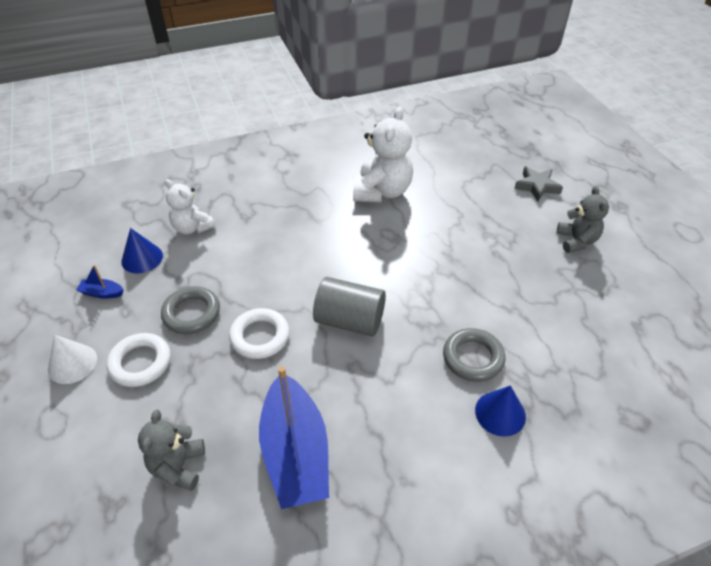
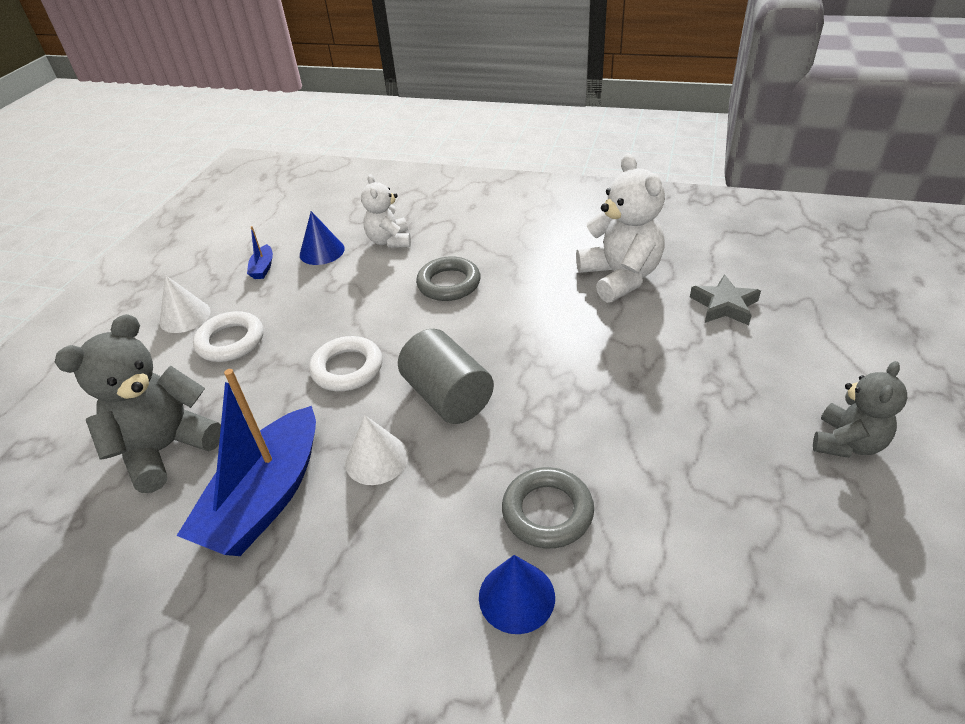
camera: 40 degrees right, 5 degrees down
blue boat [76,265,124,299] -> blue boat turned 135 degrees counterclockwise [247,226,273,279]
grey teddy bear [138,409,205,491] -> grey teddy bear [55,314,221,493], size x1.59
grey ring [161,286,220,334] -> grey ring moved to [416,256,481,301]
white teddy bear [353,107,413,202] -> white teddy bear turned 75 degrees counterclockwise [576,153,665,303]
grey star [514,166,563,202] -> grey star moved to [690,274,761,325]
none -> white cone [345,415,408,485]

